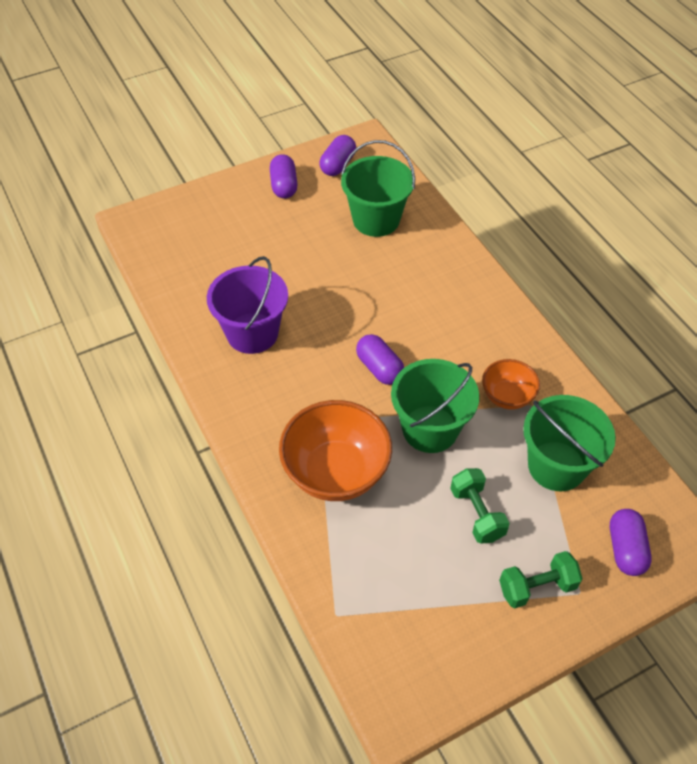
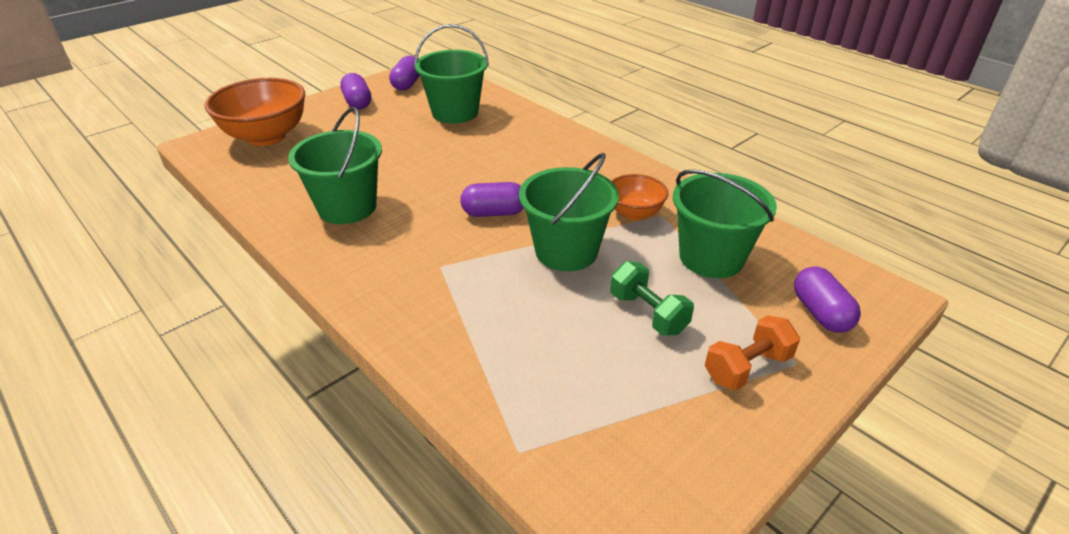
camera: 15 degrees left, 15 degrees down
purple bucket [207,256,288,354] -> green bucket [288,107,382,224]
orange bowl [279,400,392,501] -> orange bowl moved to [204,78,305,146]
purple capsule [356,334,404,385] -> purple capsule turned 45 degrees counterclockwise [460,182,524,217]
green dumbbell [499,551,583,608] -> orange dumbbell [705,315,800,390]

